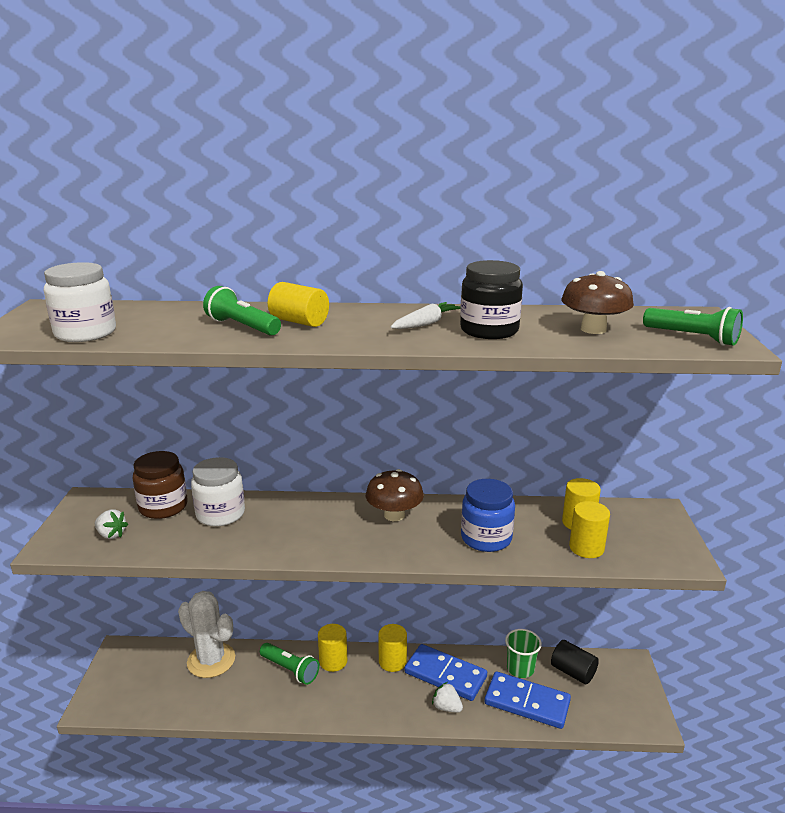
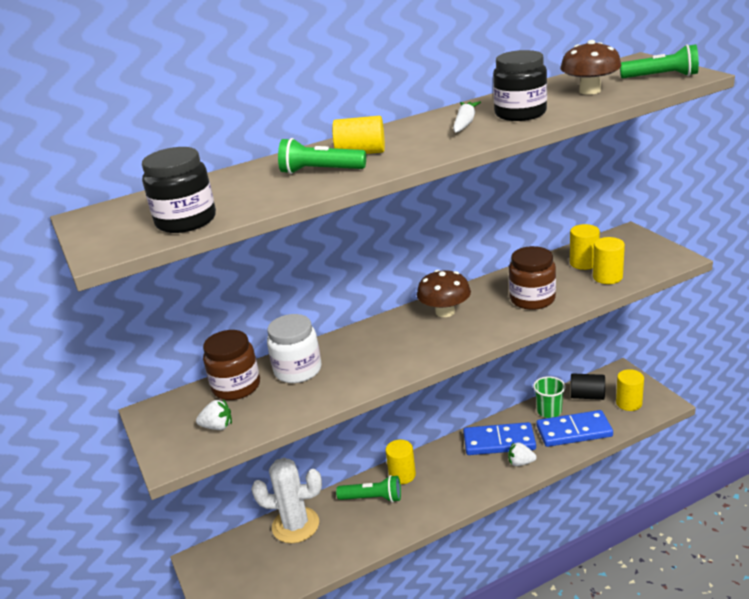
camera: 25 degrees left, 5 degrees up
white jar [44,262,116,342] -> black jar [142,147,216,233]
yellow cylinder [378,624,407,672] -> yellow cylinder moved to [616,369,644,411]
blue jar [461,479,515,552] -> brown jar [509,246,556,310]

